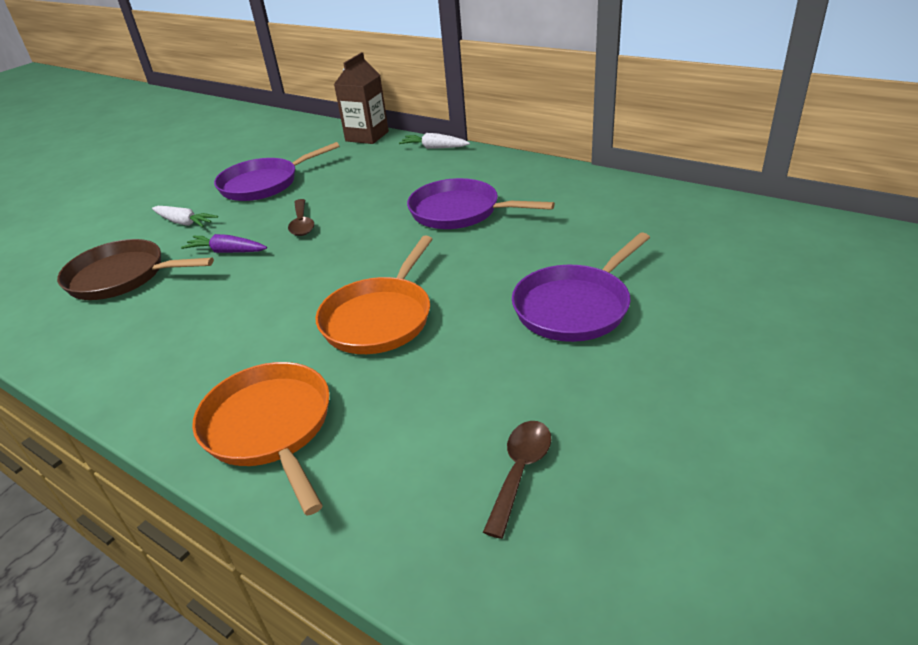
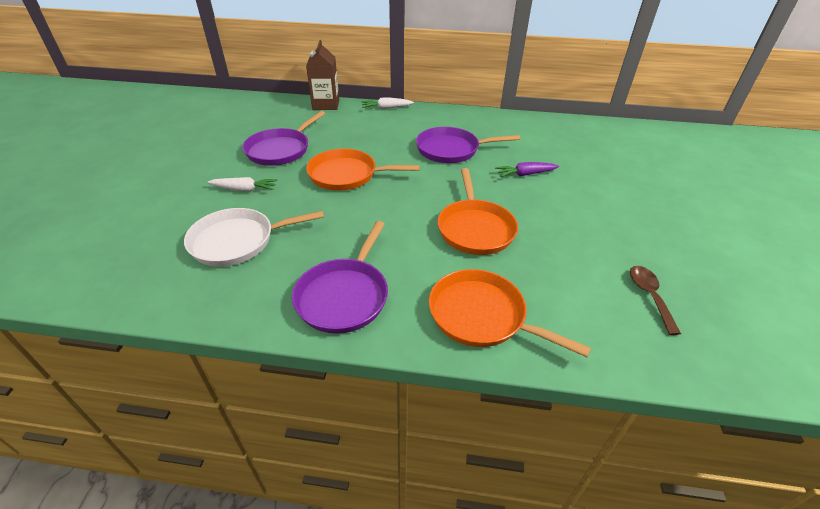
camera: 30 degrees left, 5 degrees up
brown pan [57,239,214,300] -> white pan [184,208,324,267]
purple carrot [181,234,267,253] -> purple carrot moved to [495,162,559,177]
brown spoon [288,199,314,236] -> orange pan [306,149,420,191]
purple pan [512,232,650,342] -> purple pan moved to [292,221,388,334]

